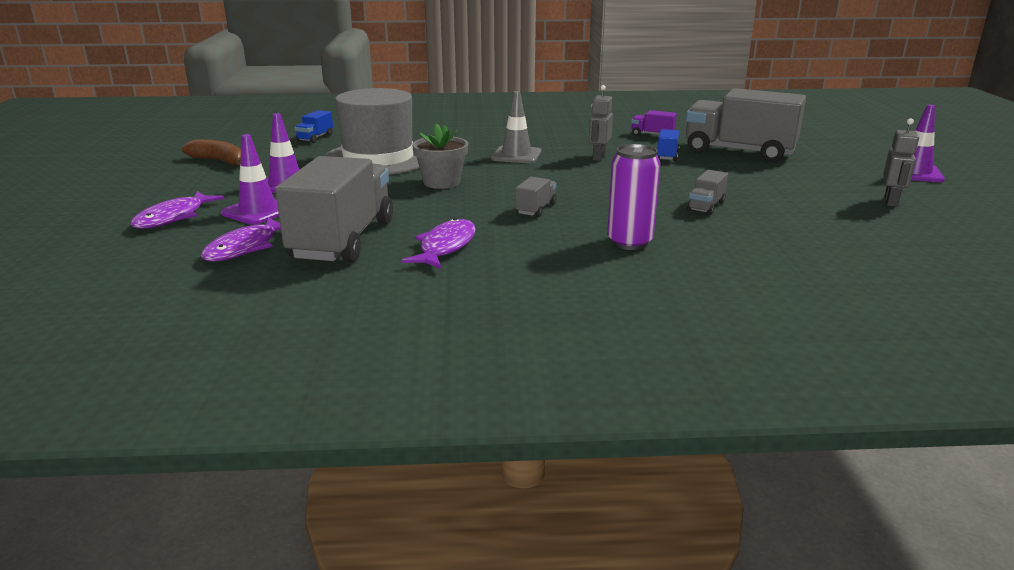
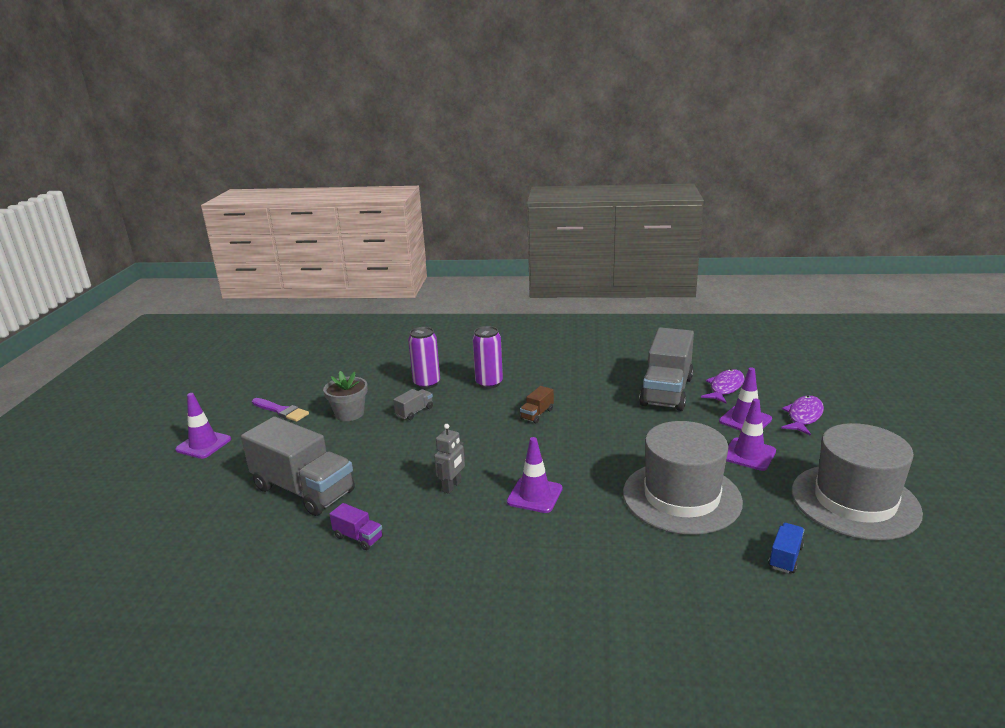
camera: 170 degrees left, 0 degrees up
brown banana [182,139,241,165] -> grey hat [792,423,923,541]
purple fish [402,218,476,269] -> none
grey flower pot [412,123,468,189] -> grey flower pot moved to [323,371,368,421]
grey traffic cone [491,91,541,163] -> purple traffic cone [507,437,563,513]
grey truck [515,177,557,217] -> brown truck [520,386,554,424]
blue truck [657,129,679,161] -> none
grey robot [883,118,919,207] -> purple brush [252,398,309,422]
none -> purple can [408,327,440,389]

